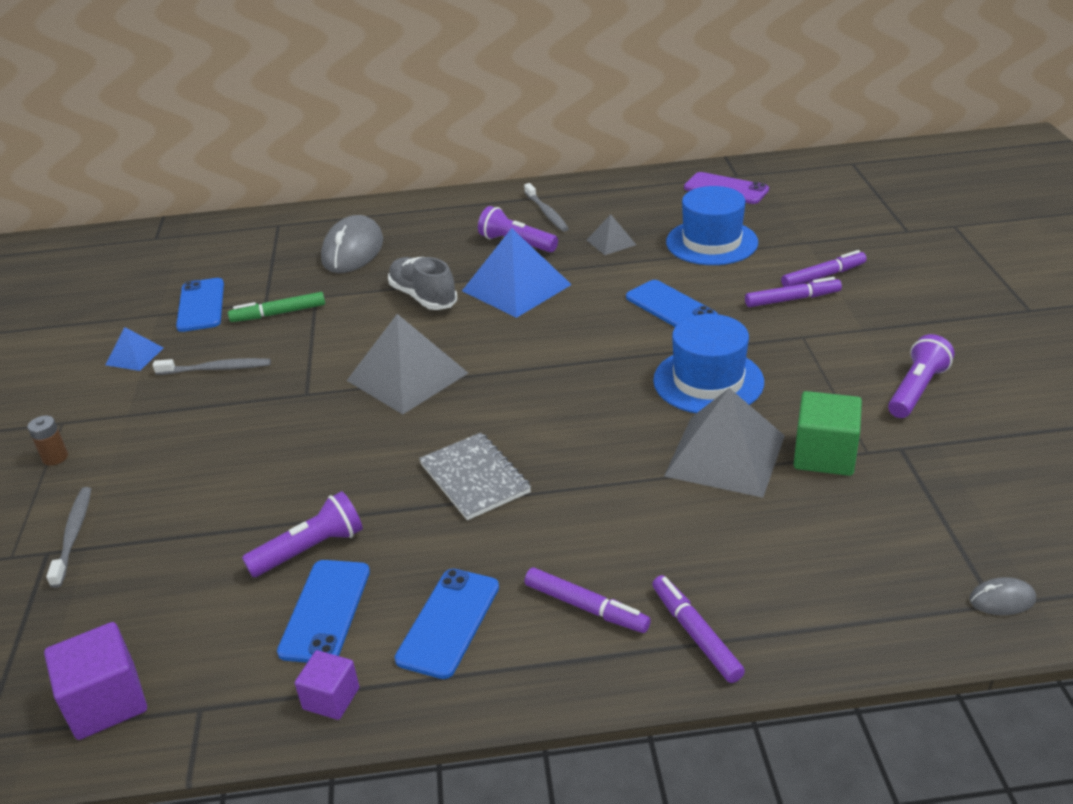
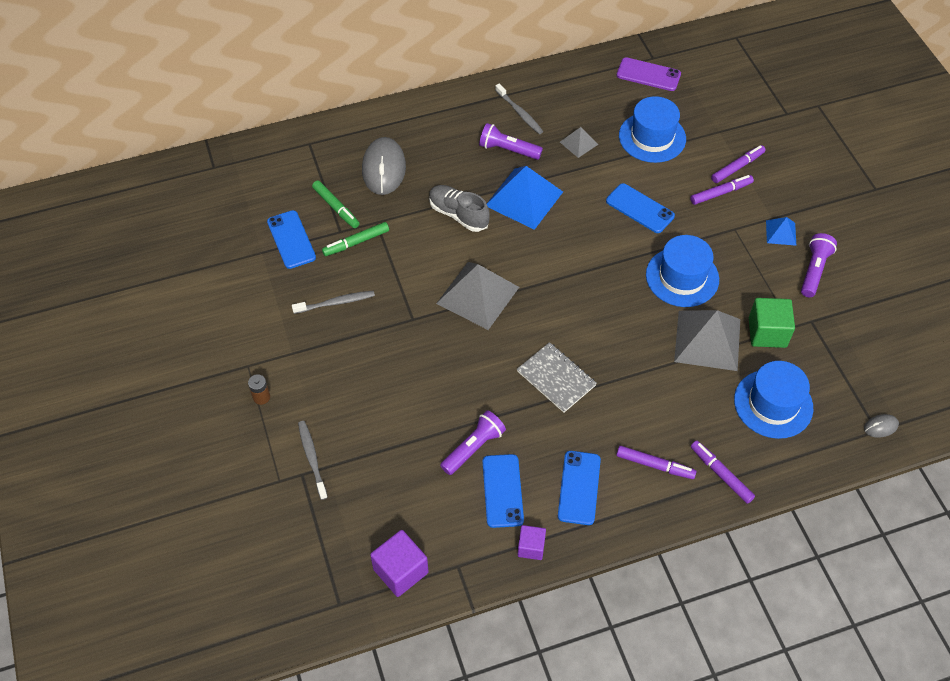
camera: 15 degrees left, 20 degrees up
blue pyramid [106,327,163,371] -> blue pyramid moved to [766,217,797,246]
none -> green marker [312,181,359,228]
none -> blue hat [734,361,813,439]

